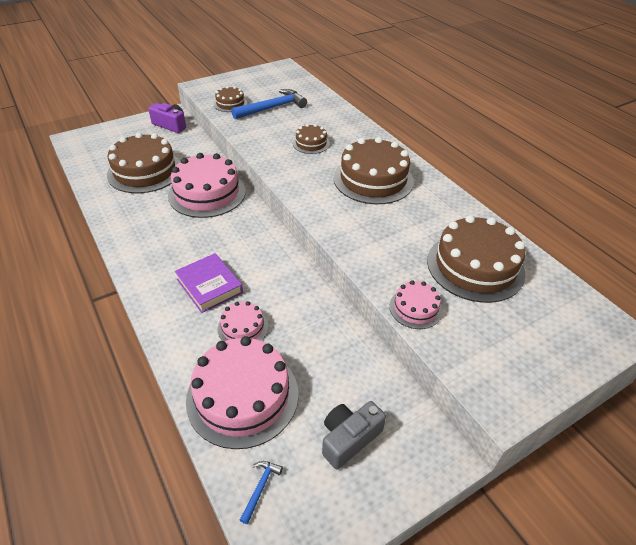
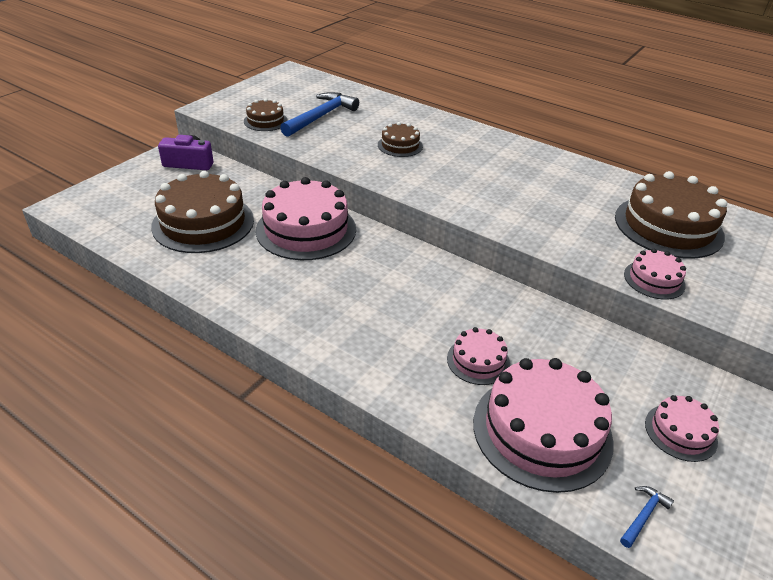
camera: 25 degrees left, 5 degrees down
purple book [175,253,243,313] -> none
blue hammer [240,461,283,524] -> blue hammer turned 45 degrees clockwise [620,486,674,548]
grey camera [322,401,386,470] -> pink cake [645,395,719,462]
brown cake [333,137,414,204] -> none

